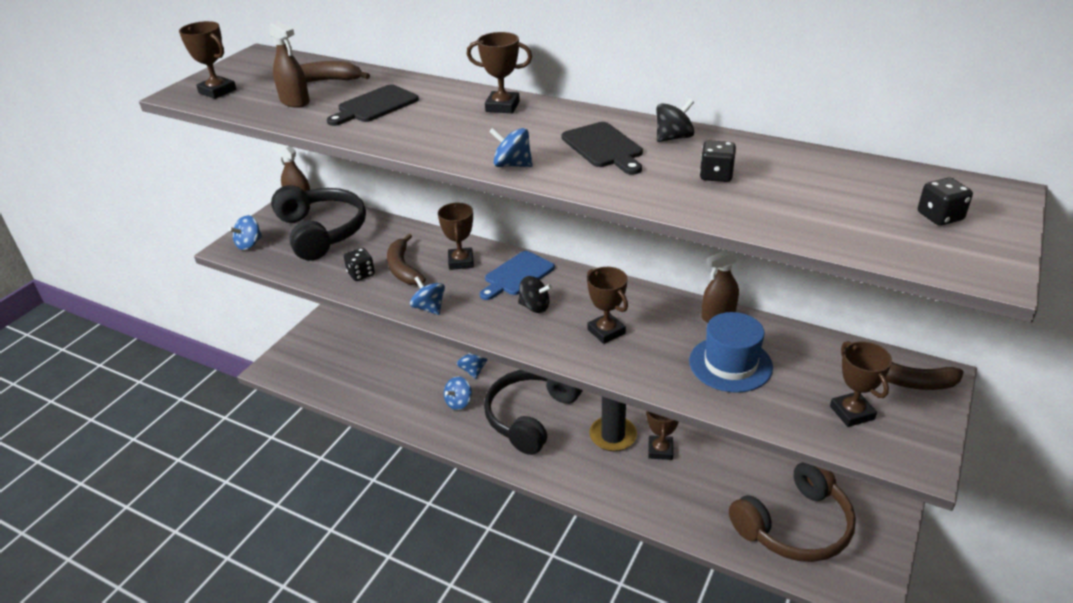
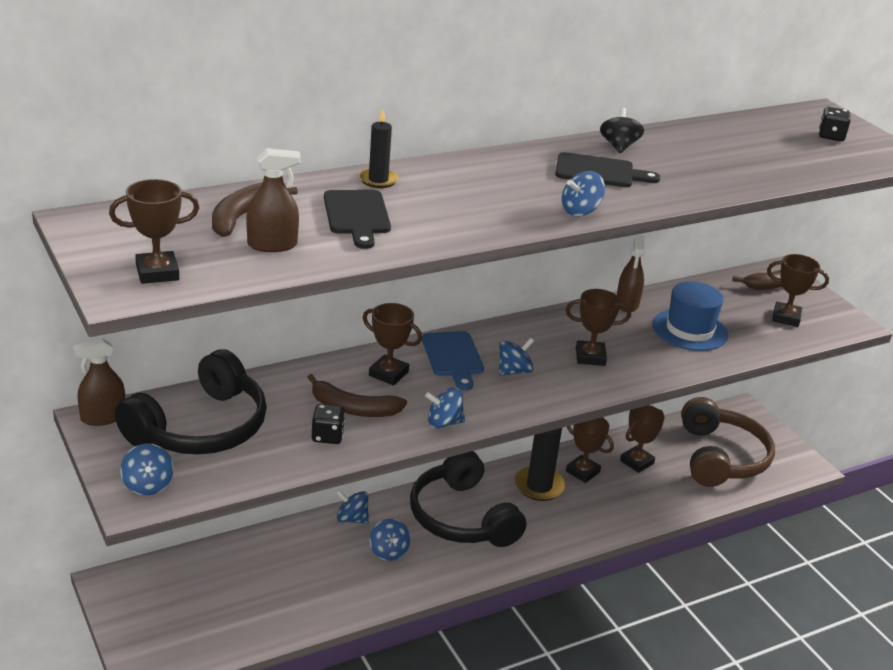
camera: 60 degrees left, 5 degrees down
black headphones [271,185,366,261] -> black headphones turned 120 degrees clockwise [115,349,267,455]
brown trophy [467,32,532,113] -> brown trophy moved to [620,405,665,473]
black spinning top [518,276,552,313] -> blue spinning top [499,338,534,376]
black dice [700,140,736,182] -> none
none -> black candle [359,109,399,188]

